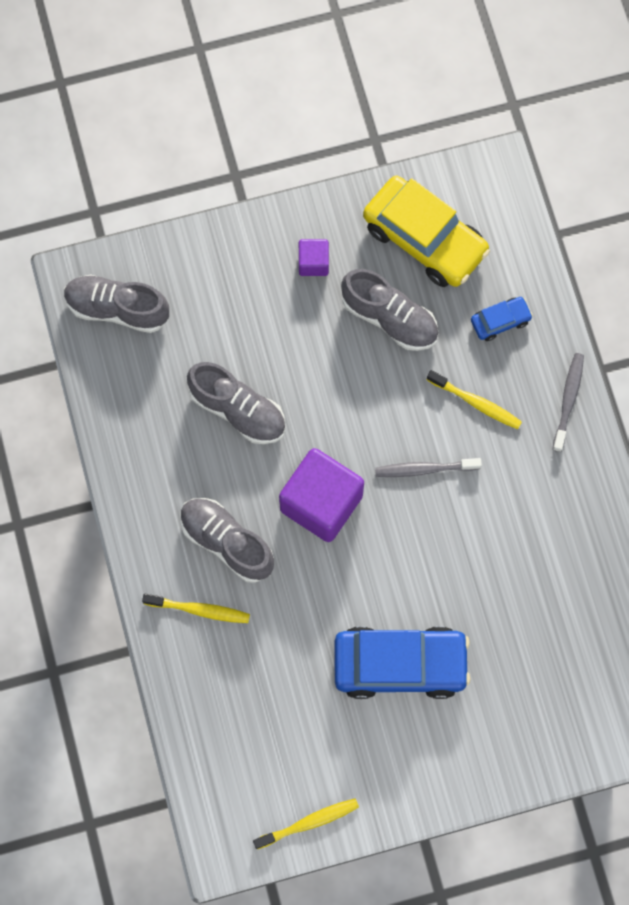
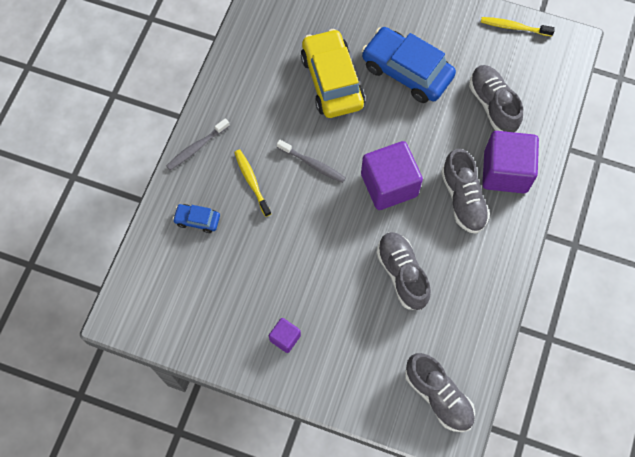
camera: 145 degrees left, 5 degrees down
yellow toothbrush [142,594,250,623] -> purple cube [482,131,539,193]
grey shoe [341,269,439,351] -> grey shoe moved to [469,65,523,132]
yellow car [363,176,490,287] -> yellow car moved to [301,29,365,118]

